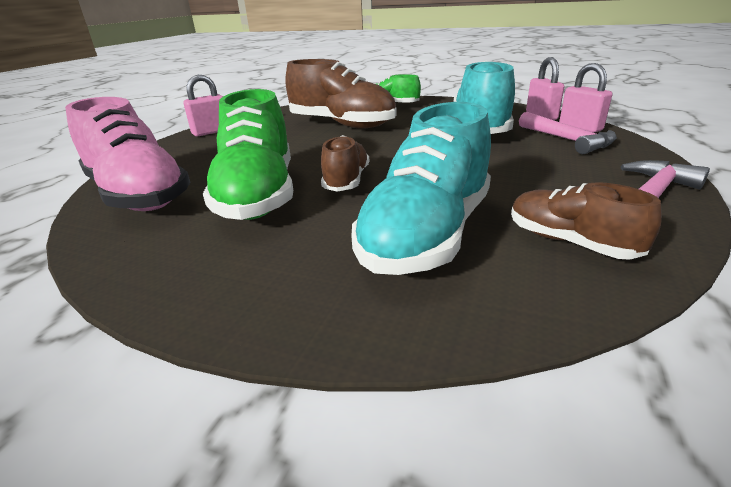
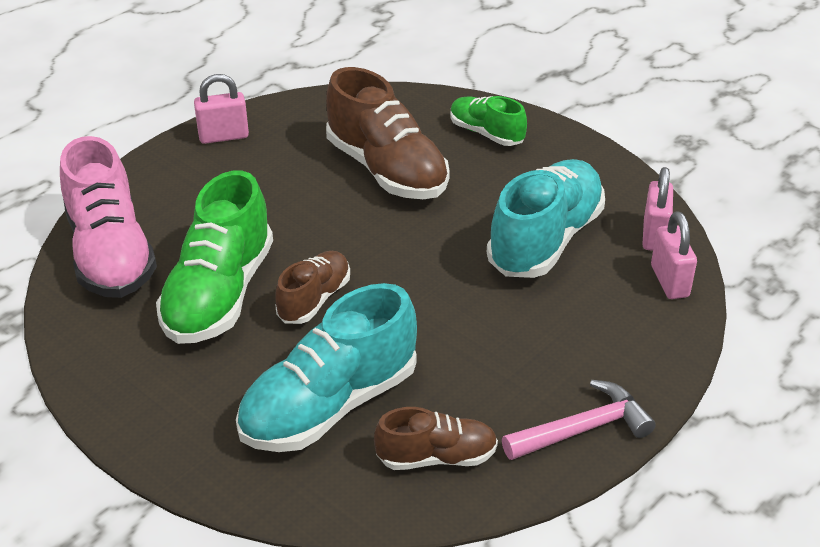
camera: 20 degrees right, 10 degrees up
brown shoe [511,182,662,260] -> brown shoe turned 105 degrees clockwise [374,407,498,470]
pink hammer [519,112,617,154] -> none

